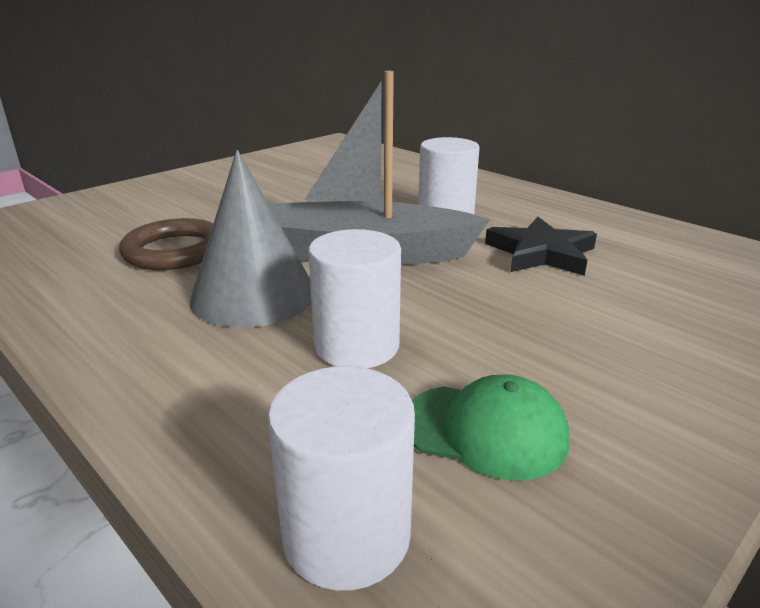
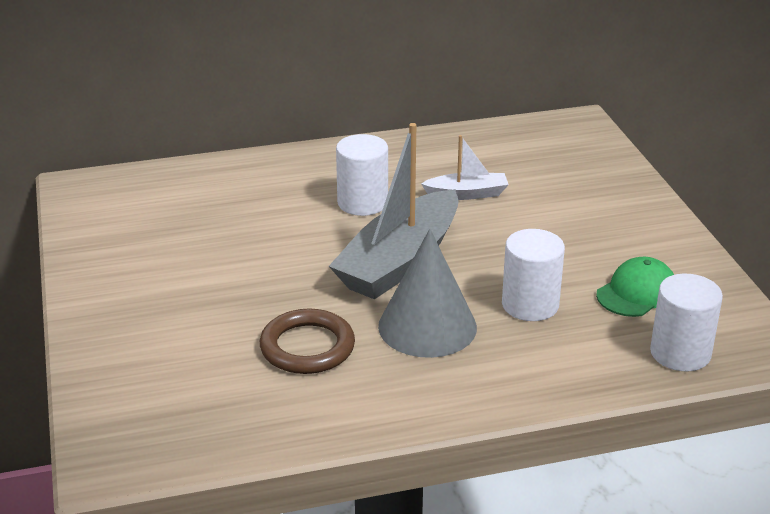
camera: 60 degrees left, 5 degrees up
black star [485,217,597,276] -> white boat [421,135,509,200]

